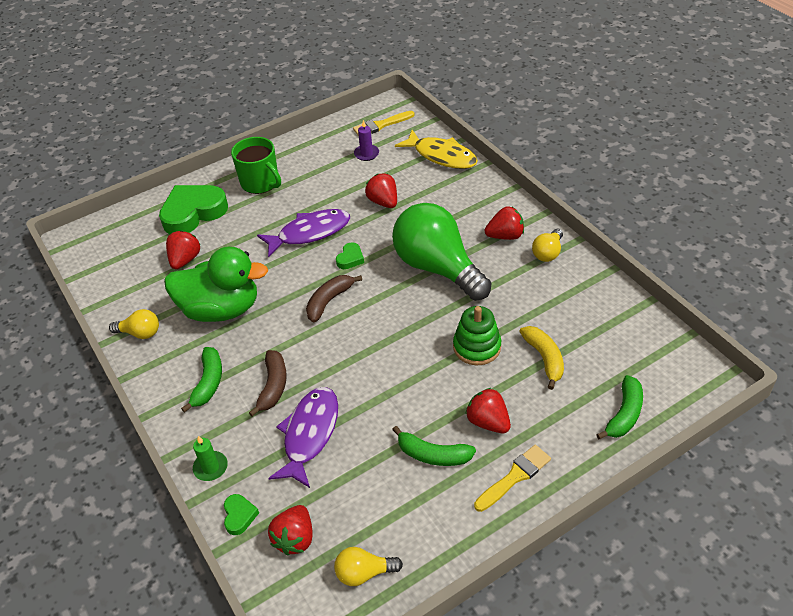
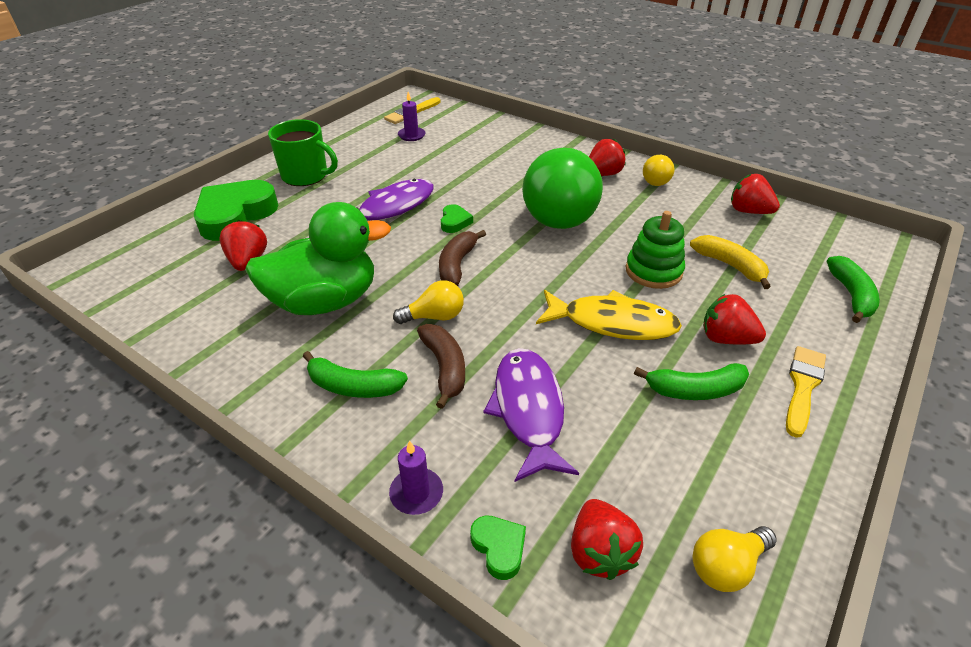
camera: 25 degrees left, 5 degrees down
yellow light bulb [109,309,159,339] -> yellow light bulb moved to [393,280,464,324]
green banana [181,347,222,413] -> green banana turned 120 degrees clockwise [303,351,408,398]
green candle [193,436,228,481] -> purple candle [389,440,443,515]
red strawberry [365,174,397,208] -> red strawberry moved to [731,174,780,214]
green light bulb [392,203,492,301] -> green light bulb turned 120 degrees counterclockwise [522,148,603,229]
yellow fish [395,130,478,169] -> yellow fish moved to [536,290,682,340]

